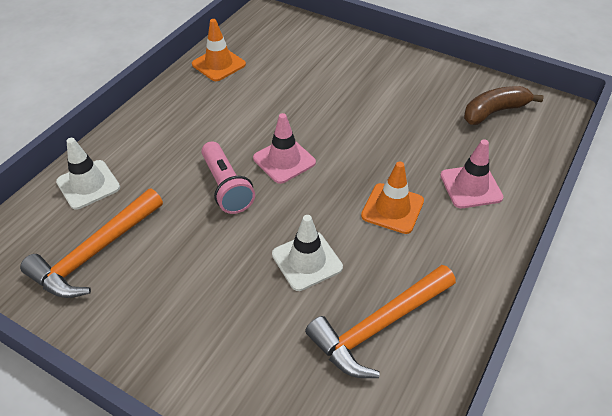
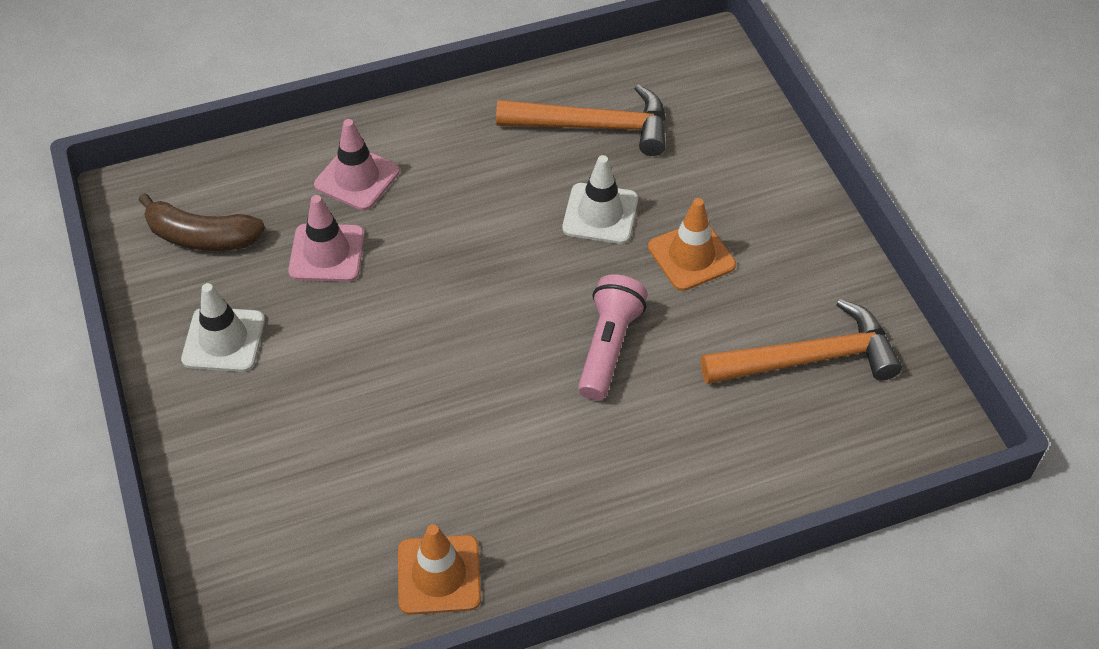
camera: 140 degrees left, 5 degrees up
white traffic cone [56,138,120,210] -> white traffic cone moved to [181,283,265,372]
pink traffic cone [253,113,316,184] -> pink traffic cone moved to [288,195,365,282]
orange traffic cone [361,161,424,234] -> orange traffic cone moved to [648,198,736,291]

